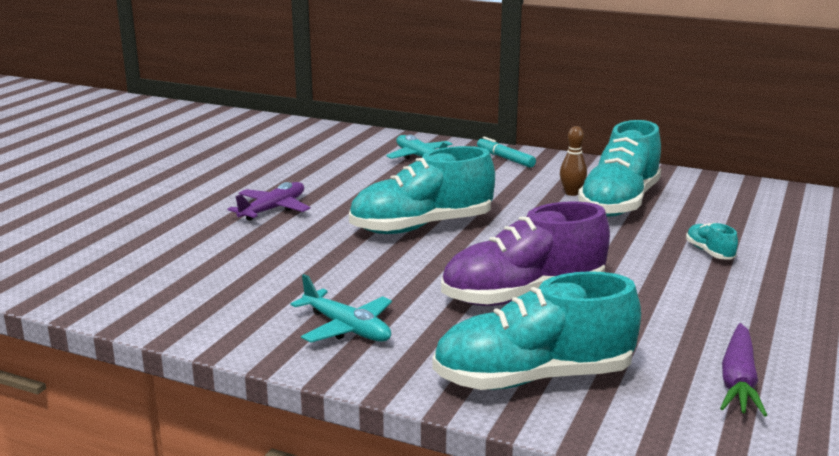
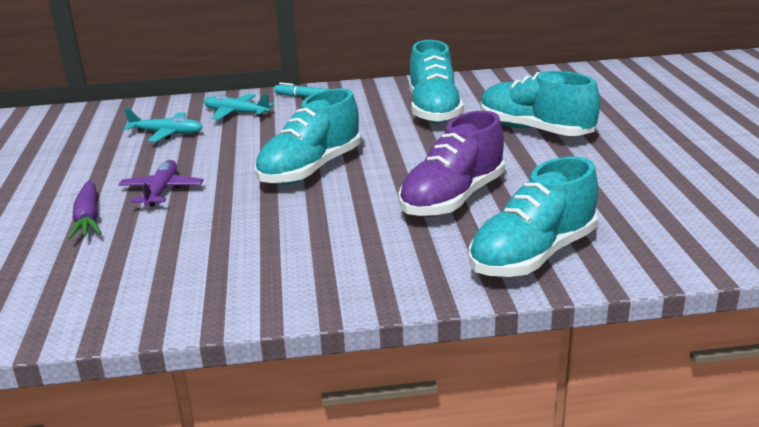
camera: 30 degrees left, 5 degrees up
turquoise plane [290,274,392,342] -> turquoise plane moved to [124,108,203,142]
brown bowling pin [560,126,587,196] -> none
turquoise shoe [686,223,738,260] -> turquoise shoe [480,71,600,136], size x2.38
purple carrot [720,323,767,417] -> purple carrot moved to [68,180,101,239]

